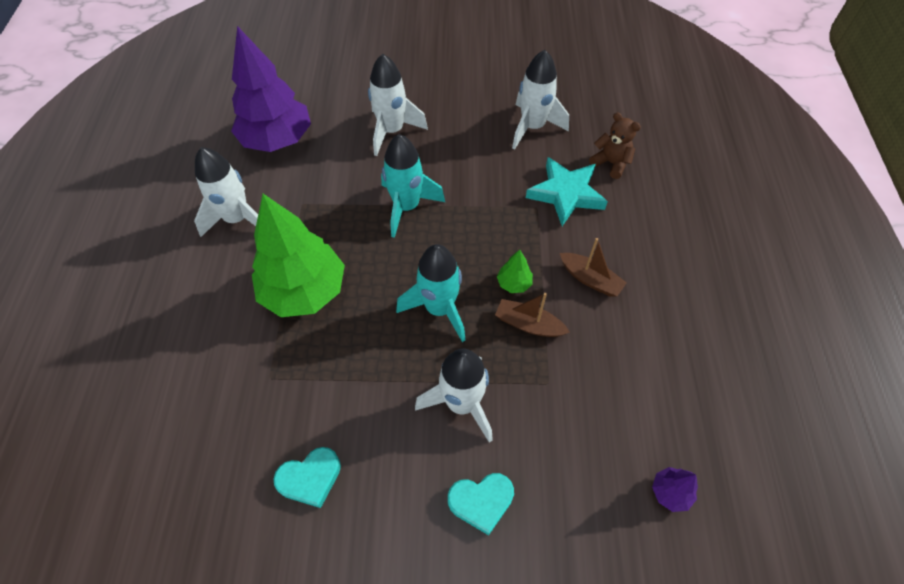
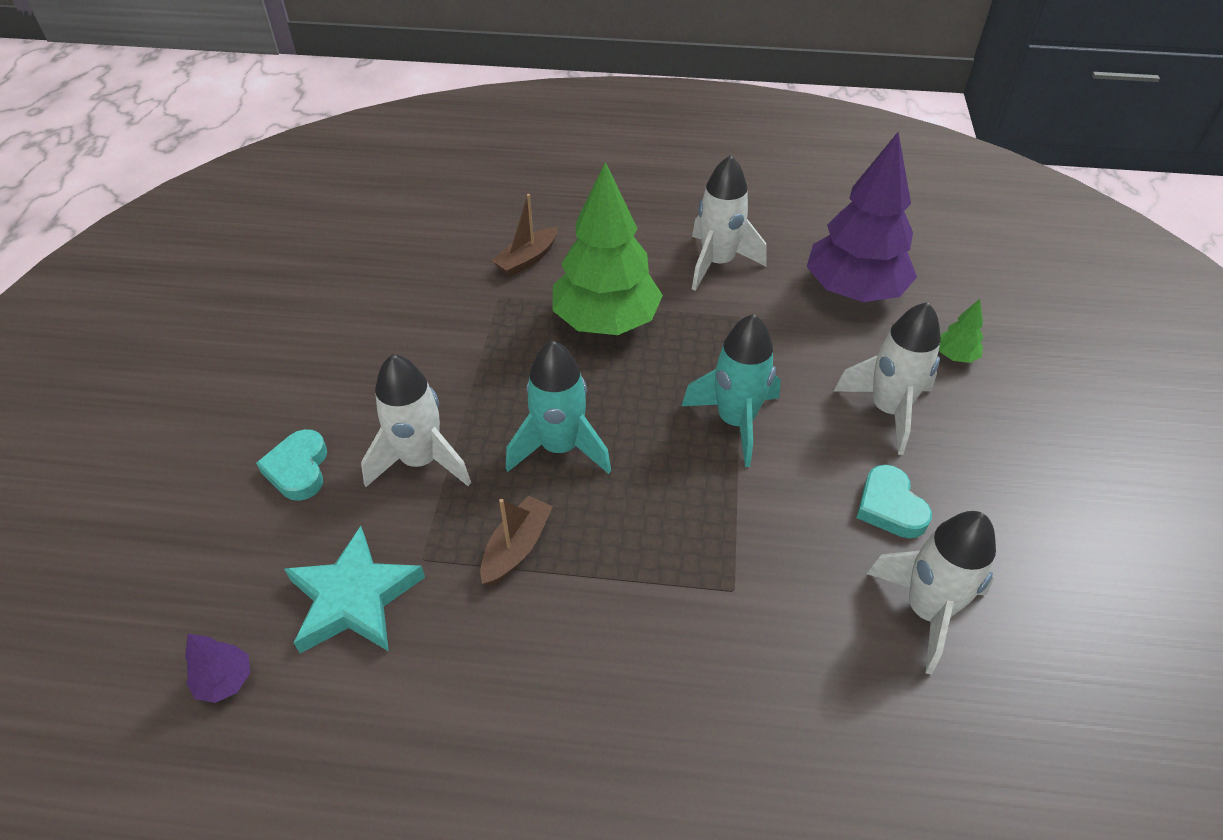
camera: 95 degrees right, 10 degrees down
turquoise heart [274,447,341,508] -> turquoise heart moved to [856,465,932,538]
green tree [497,250,533,293] -> green tree moved to [939,299,984,363]
turquoise star [526,157,608,226] -> turquoise star moved to [284,526,425,653]
brown boat [560,238,627,297] -> brown boat moved to [492,194,558,276]
brown teddy bear [589,112,641,179] -> none

